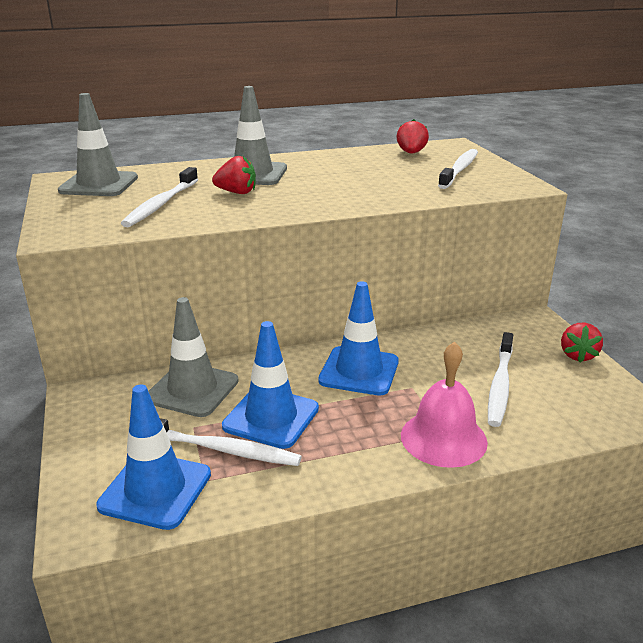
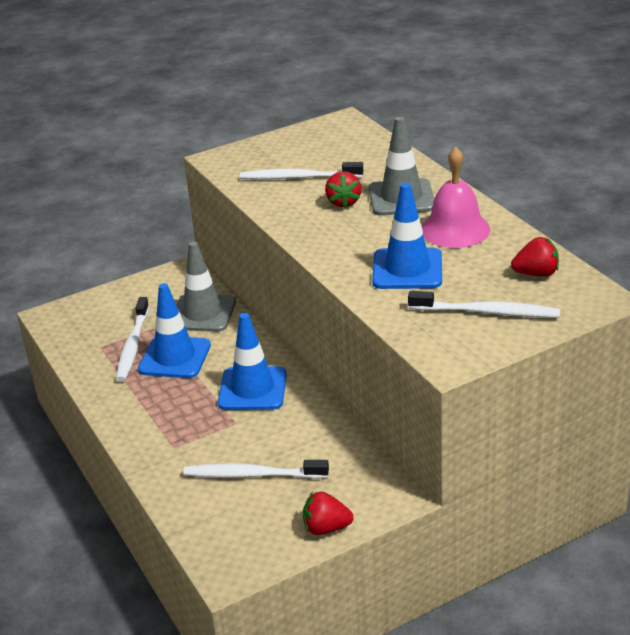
camera: 80 degrees right, 5 degrees up
grey traffic cone [58,93,138,196] -> none
blue traffic cone [96,385,211,530] -> blue traffic cone moved to [372,183,442,289]
pink bell [401,341,488,468] -> pink bell moved to [422,147,490,248]

